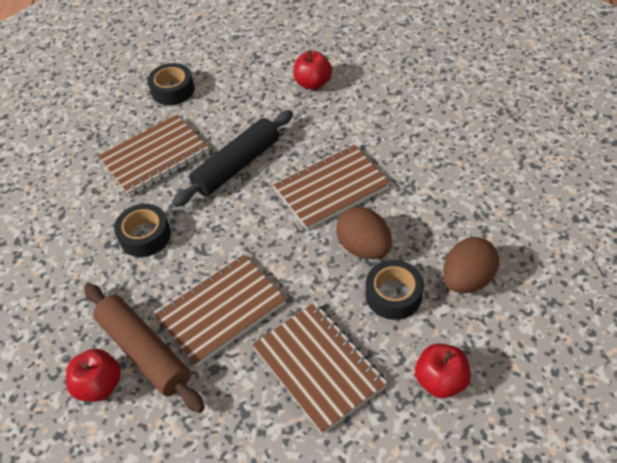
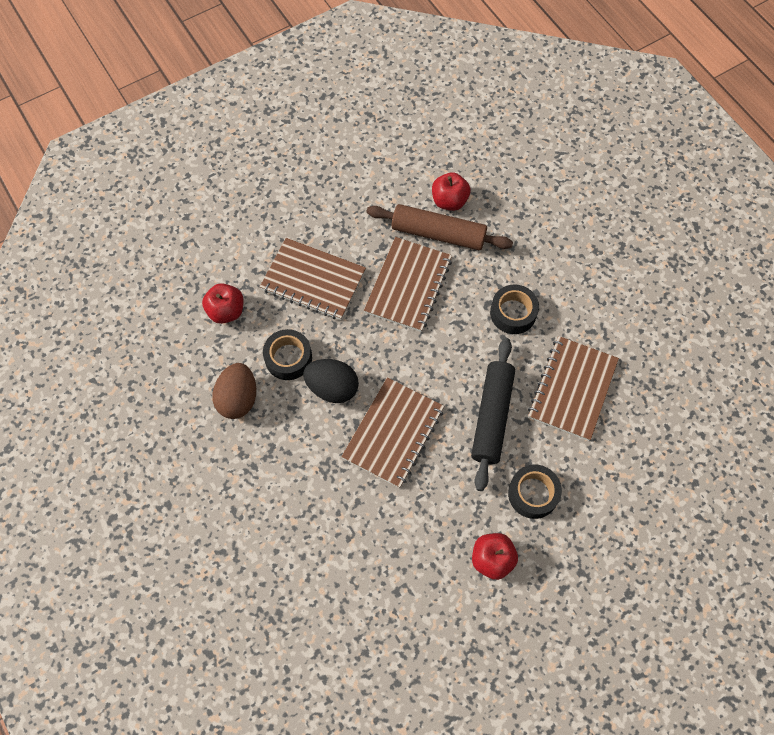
camera: 145 degrees right, 15 degrees up
black tape [147,63,195,105] -> black tape moved to [508,464,562,519]
brown egg [336,207,392,259] -> black egg [303,359,359,403]

